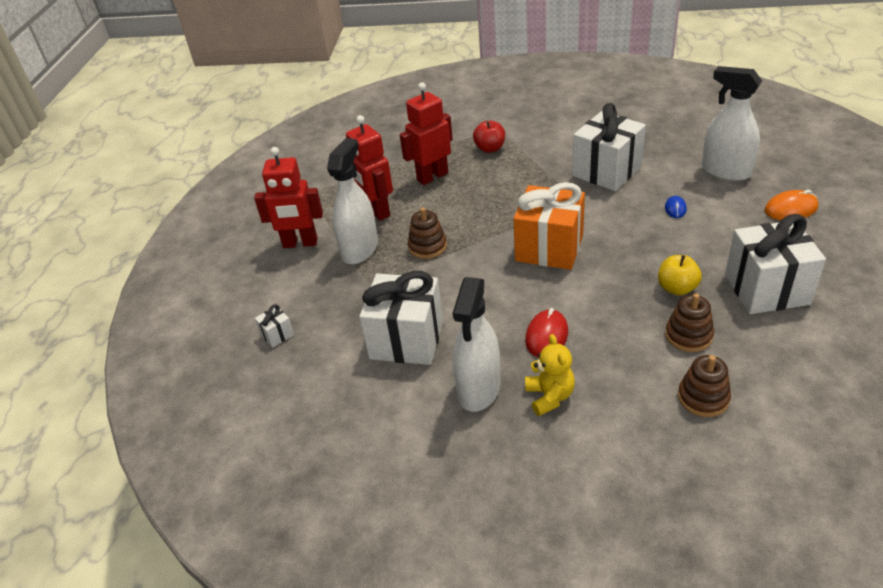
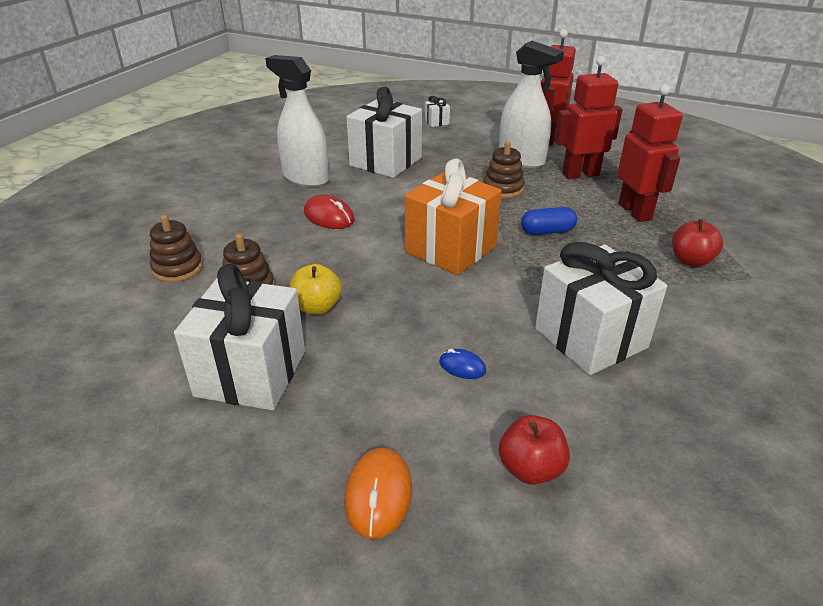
camera: 105 degrees right, 5 degrees down
yellow teddy bear [525,334,575,416] -> none
white spray bottle [702,66,762,181] -> red apple [499,415,570,485]
none -> blue capsule [521,207,577,235]

